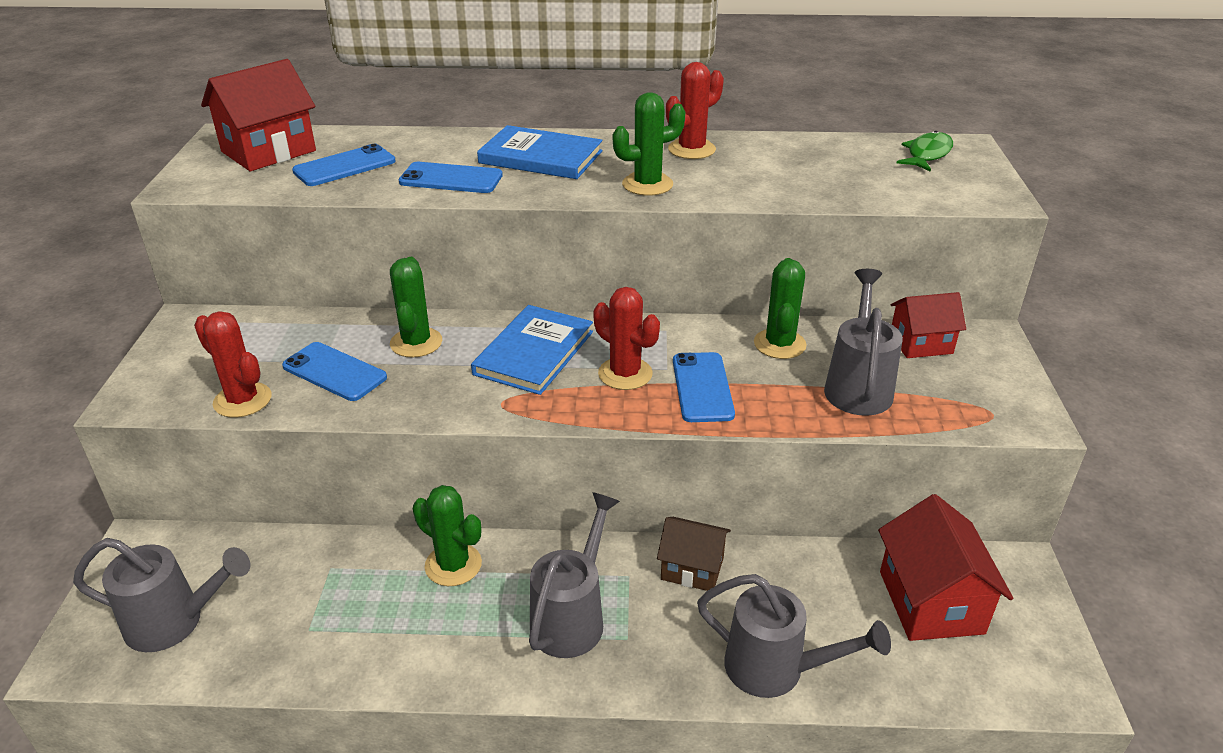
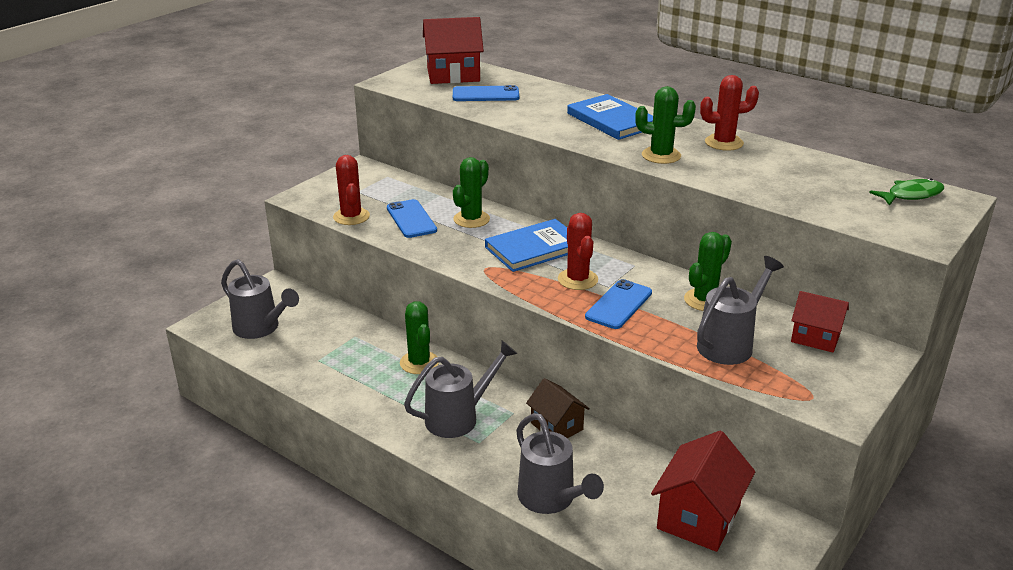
camera: 35 degrees right, 5 degrees down
blue phone [399,162,503,193] -> none

